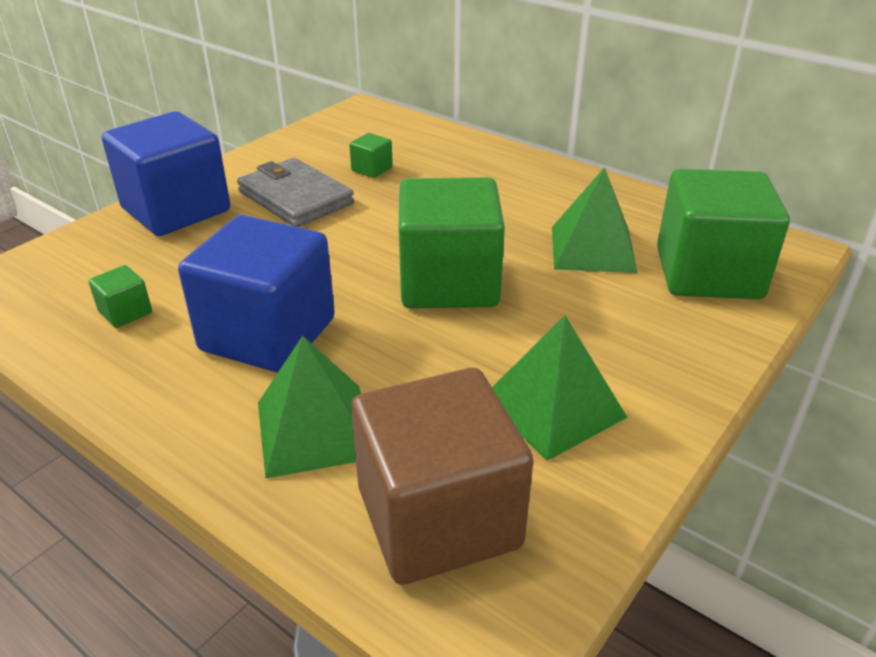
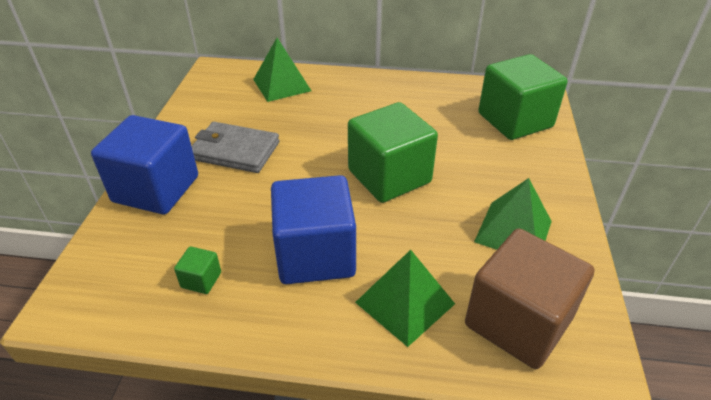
camera: 30 degrees left, 5 degrees up
green cube [349,133,393,178] -> none
green pyramid [552,167,638,273] -> green pyramid moved to [253,38,311,102]

